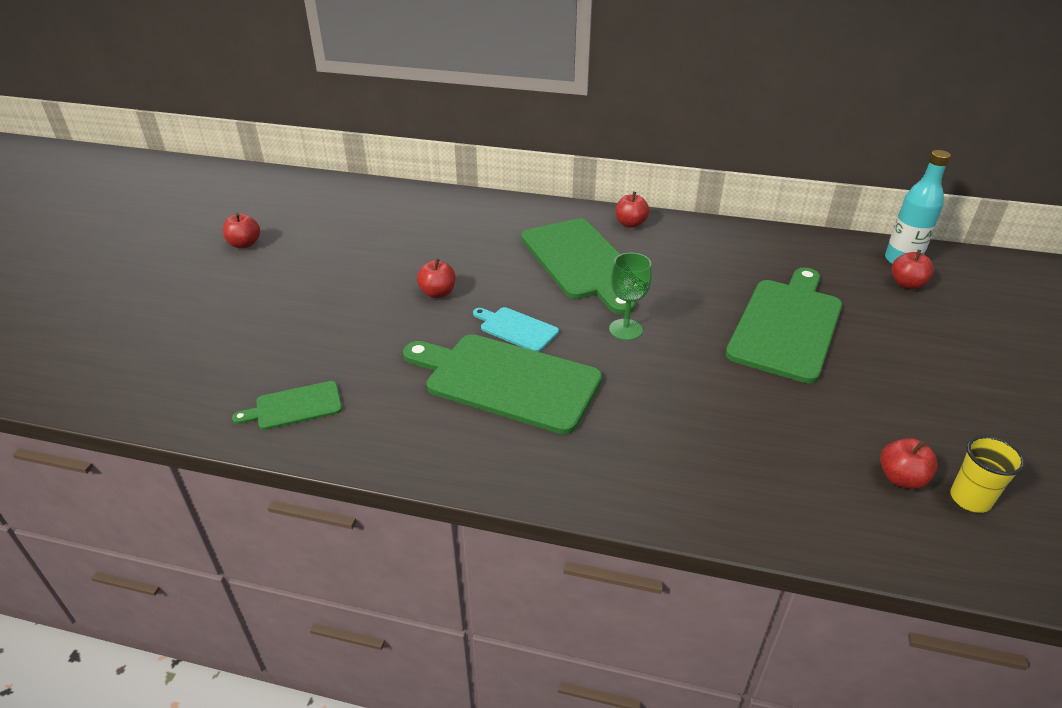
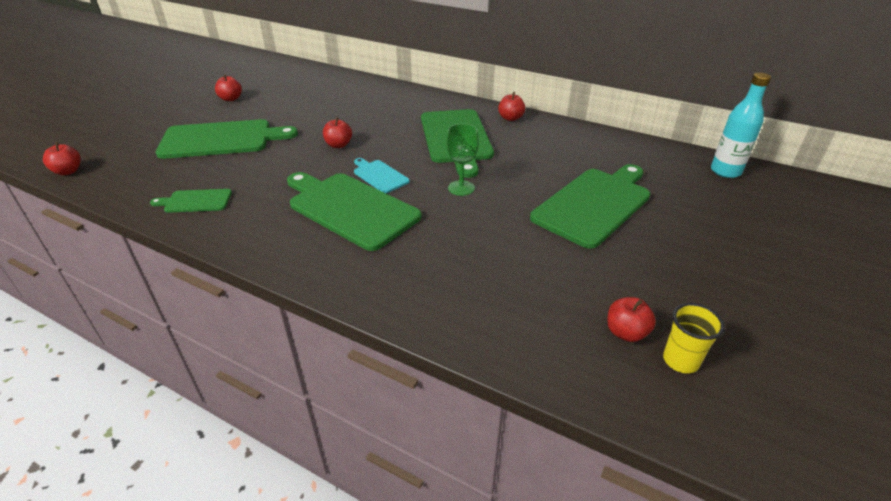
camera: 15 degrees right, 0 degrees up
red apple [891,250,934,289] -> red apple moved to [43,142,81,175]
none -> green cutting board [156,119,298,159]

